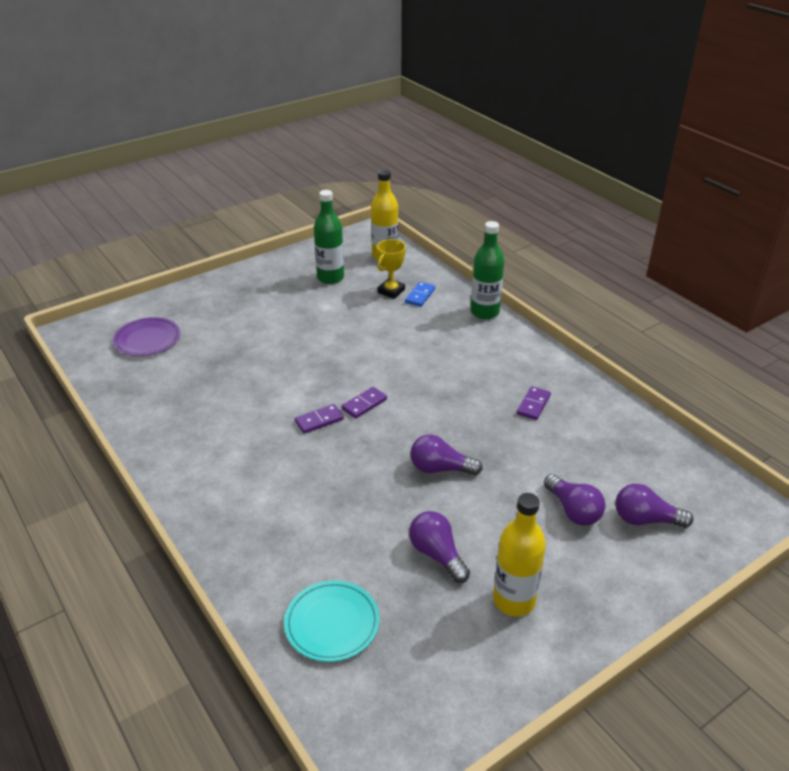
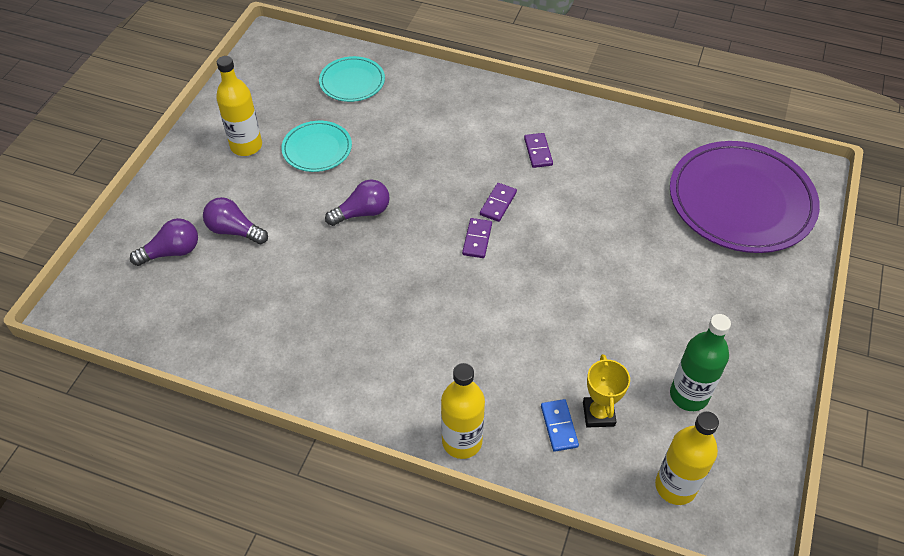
camera: 145 degrees right, 15 degrees up
purple plate [113,317,180,356] -> purple plate [670,141,820,253], size x1.99
purple light bulb [409,511,470,583] -> turquoise plate [281,121,352,172]
green bottle [471,221,504,319] -> yellow bottle [441,363,485,459]
purple domino [517,386,551,420] -> purple domino moved to [524,133,553,168]

